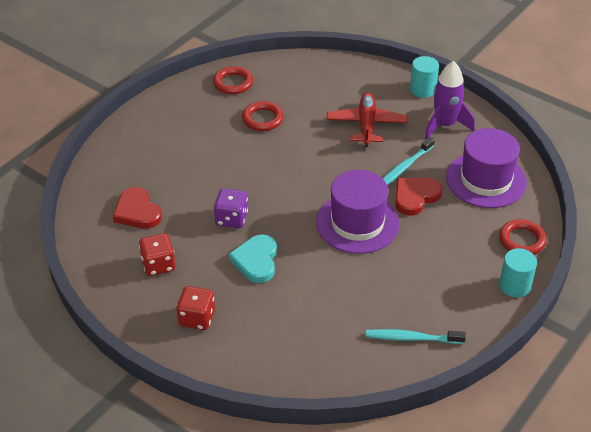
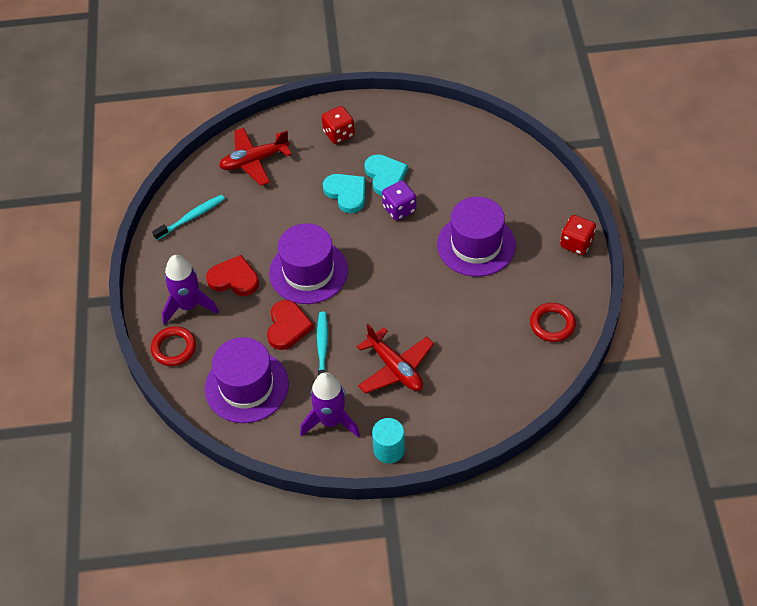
camera: 140 degrees right, 10 degrees up
red heart [113,187,162,229] -> red heart moved to [206,255,259,296]
red dice [139,233,175,276] -> red dice moved to [560,215,596,255]
red ring [242,101,284,131] -> none
turquoise cylinder [499,248,537,297] -> none
none -> purple rocket [162,255,219,325]
none -> red plane [219,128,292,186]
none -> turquoise heart [364,154,408,196]
none -> purple hat [437,197,516,277]

